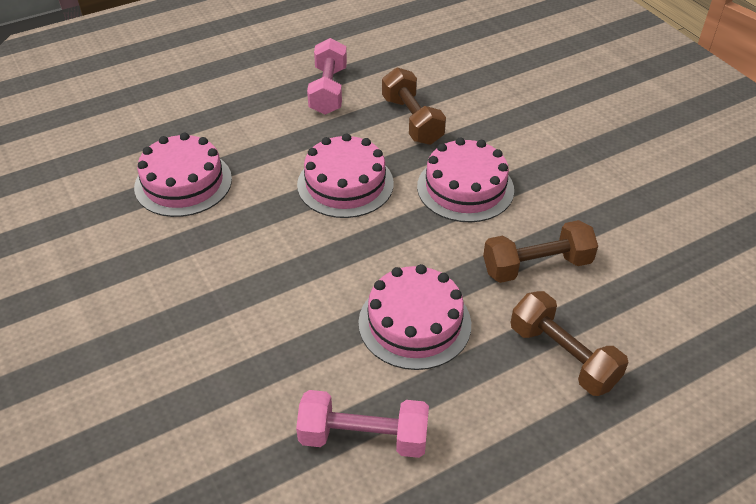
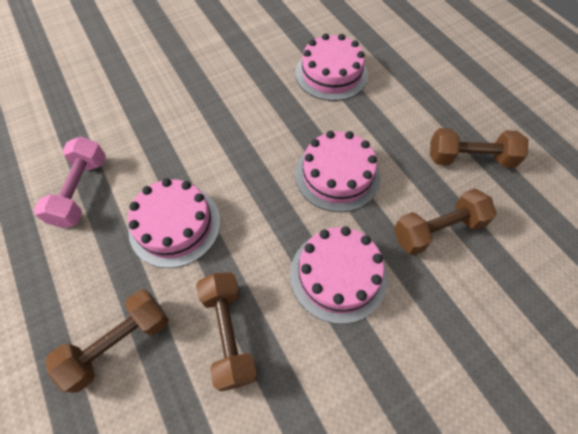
camera: 90 degrees right, 15 degrees up
pink dumbbell [307,38,347,115] -> brown dumbbell [430,128,529,168]

